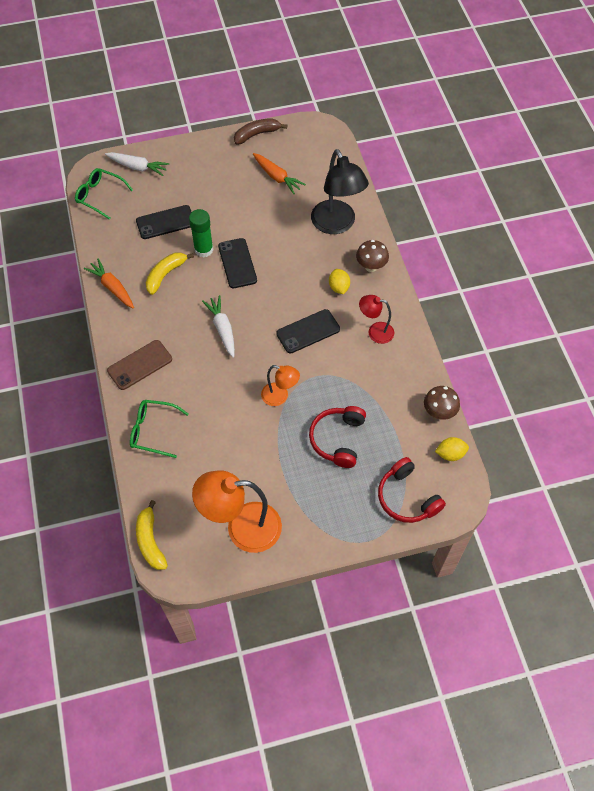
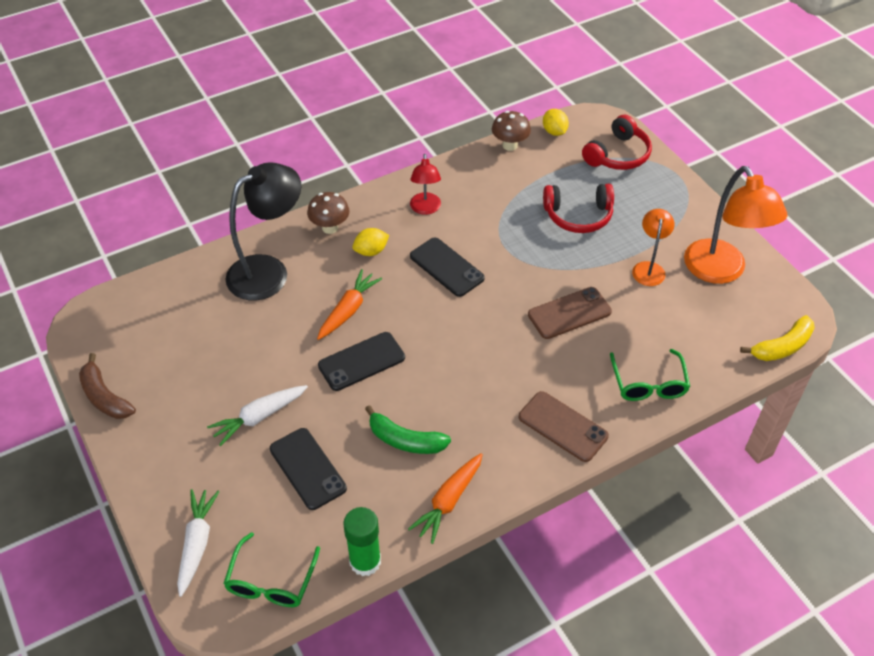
camera: 105 degrees left, 10 degrees down
yellow banana [146,252,194,295] -> green banana [365,405,451,454]
green glue stick [189,209,214,258] -> green glue stick moved to [343,507,381,576]
white carrot [202,295,235,358] -> white carrot moved to [207,385,308,446]
orange carrot [253,153,306,194] -> orange carrot moved to [317,269,382,340]
orange lamp [261,365,300,406] -> orange lamp moved to [632,209,675,286]
none -> brown phone [528,287,612,339]

